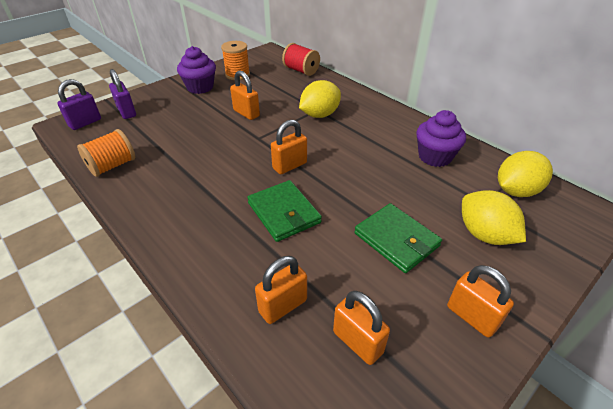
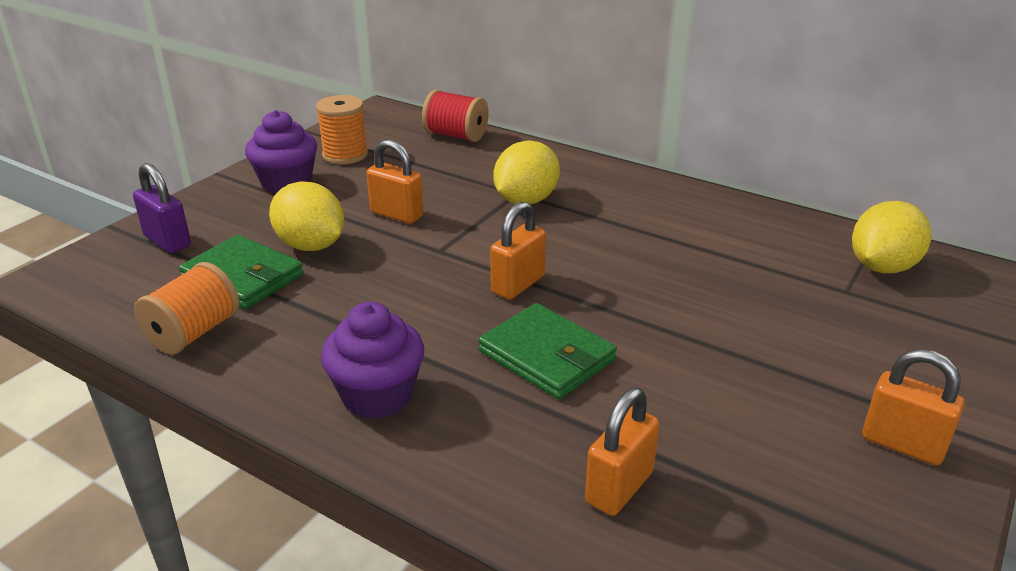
camera: 15 degrees left, 10 degrees down
purple padlock [57,79,101,130] -> none
orange padlock [333,291,390,365] -> none
green wallet [354,203,442,273] -> green wallet moved to [179,235,304,309]
purple cupcake [416,110,466,167] -> purple cupcake moved to [321,302,424,419]
yellow lemon [462,190,526,245] -> yellow lemon moved to [269,181,344,251]

